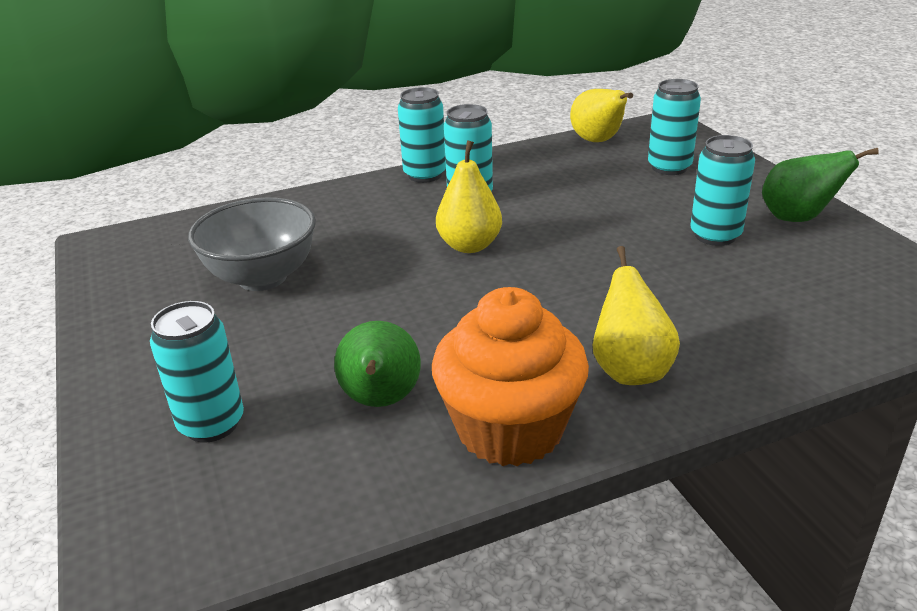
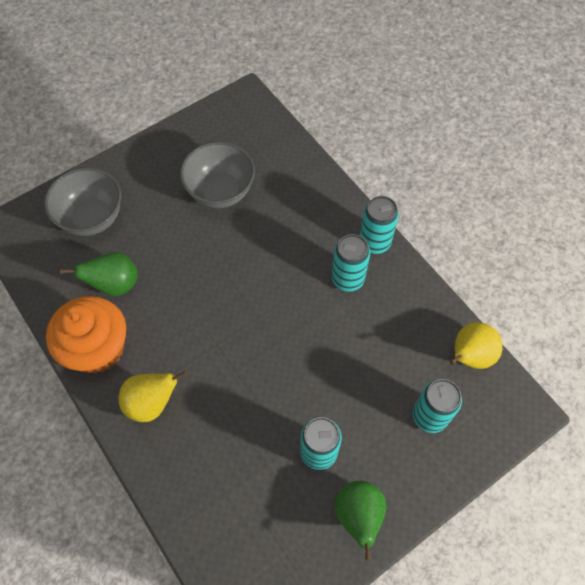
camera: 75 degrees right, 30 degrees up
turquoise can [150,301,244,443] -> grey bowl [44,167,121,236]
yellow pear [436,140,502,253] -> none

